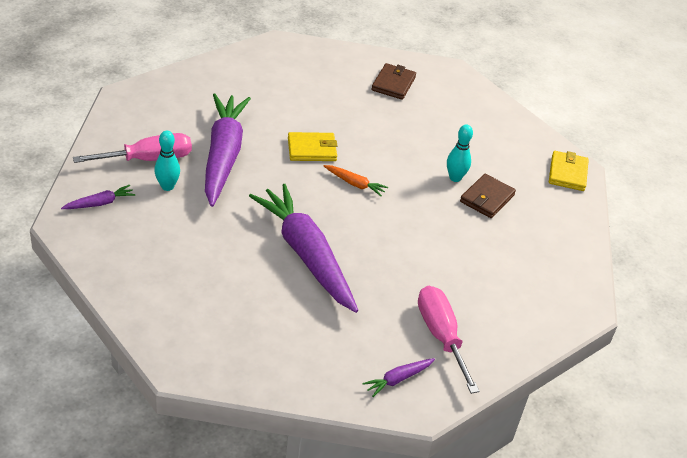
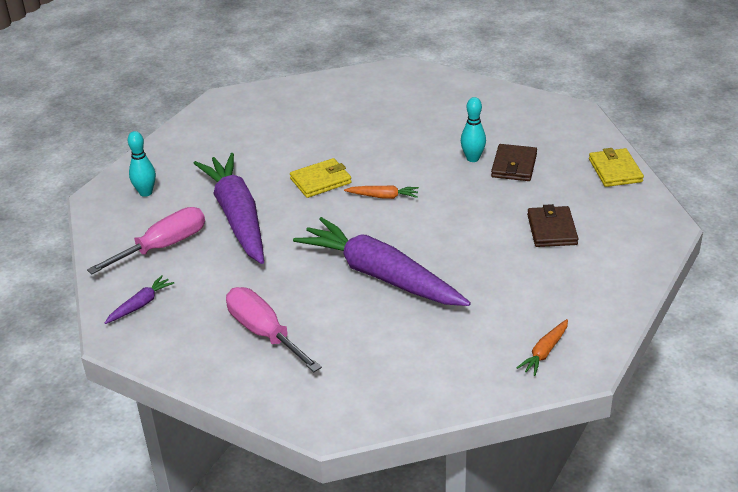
camera: 15 degrees left, 5 degrees down
turquoise bowling pin [154,131,180,191] -> turquoise bowling pin moved to [128,131,156,197]
purple carrot [362,358,435,397] -> orange carrot [517,319,568,376]
brown wallet [372,63,416,100] -> brown wallet moved to [527,204,578,247]
pink screwdriver [418,285,480,394] -> pink screwdriver moved to [226,287,322,372]
yellow wallet [549,151,589,191] -> yellow wallet moved to [589,148,644,187]

